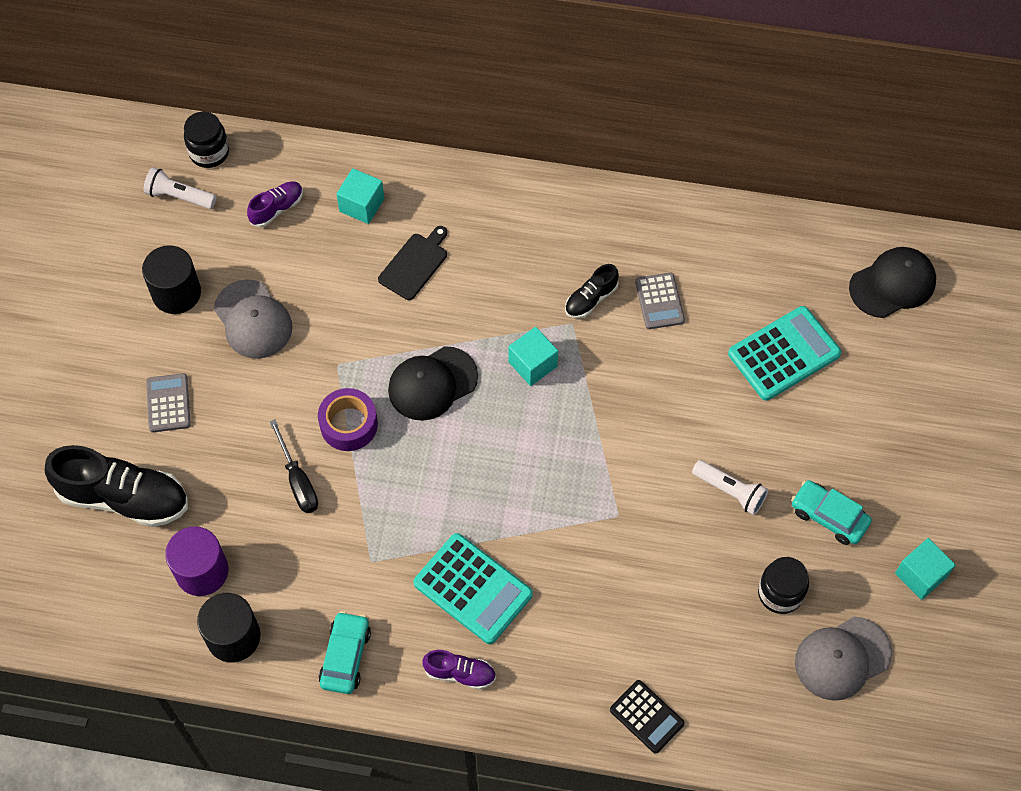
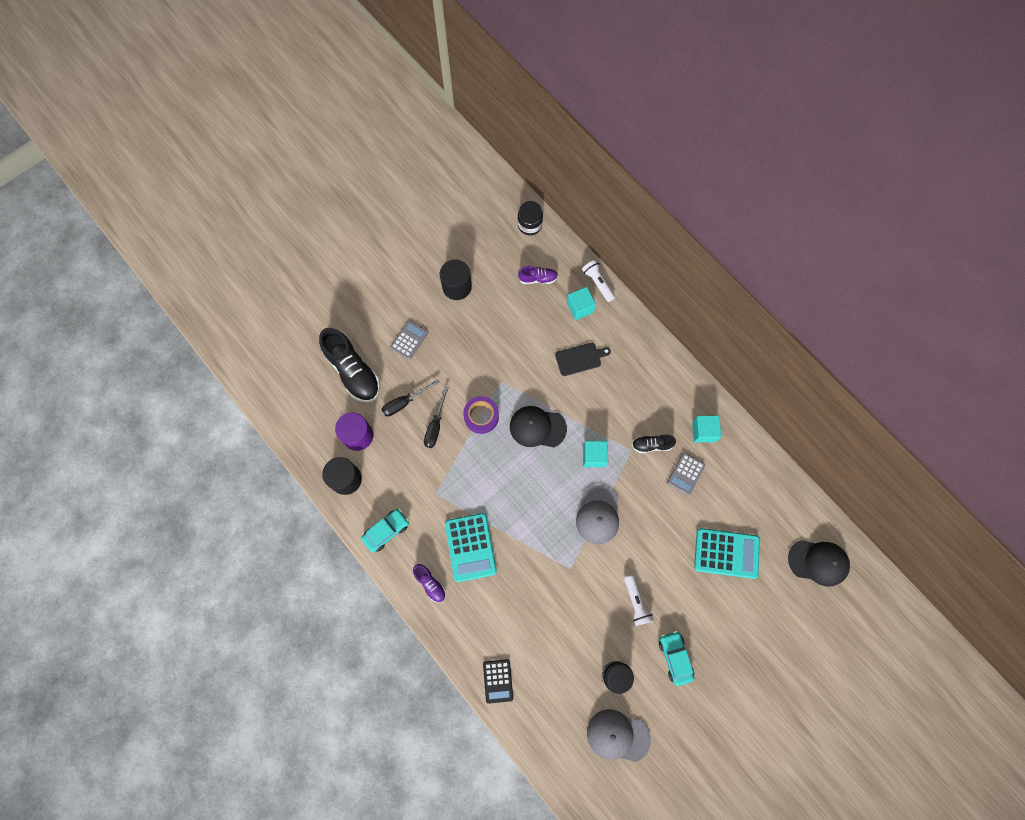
camera: 40 degrees right, 10 degrees up
white flashlight [144,167,216,209] -> white flashlight moved to [582,260,615,302]
grey cap [214,279,293,359] -> grey cap moved to [576,485,619,544]
turquoise cube [895,538,956,600] -> turquoise cube moved to [692,416,721,442]
none -> black screwdriver [382,379,439,416]

